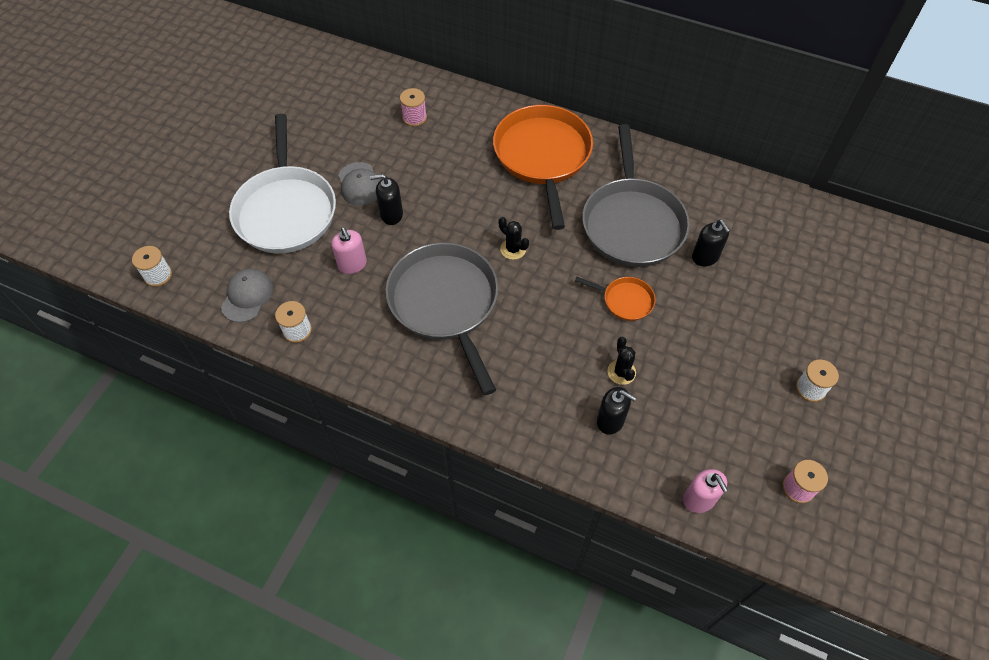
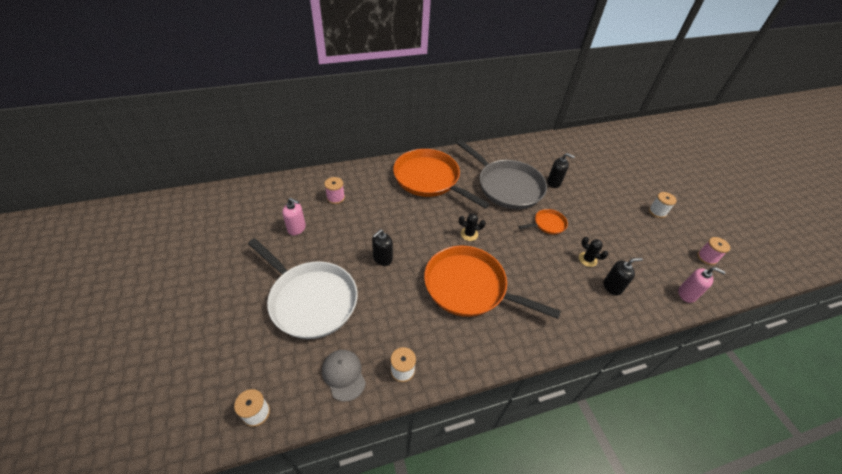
camera: 45 degrees left, 10 degrees down
pink soap dispenser [331,227,367,274] -> pink soap dispenser moved to [282,198,306,235]
grey cap [338,162,380,206] -> none
grey pan [386,243,498,395] -> orange pan [424,246,561,319]

